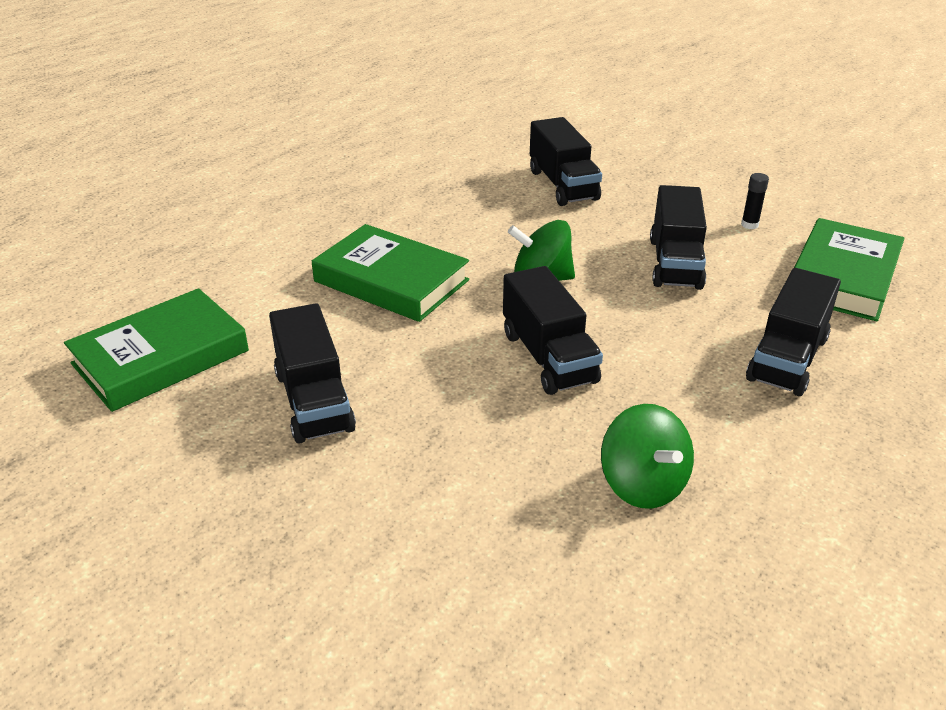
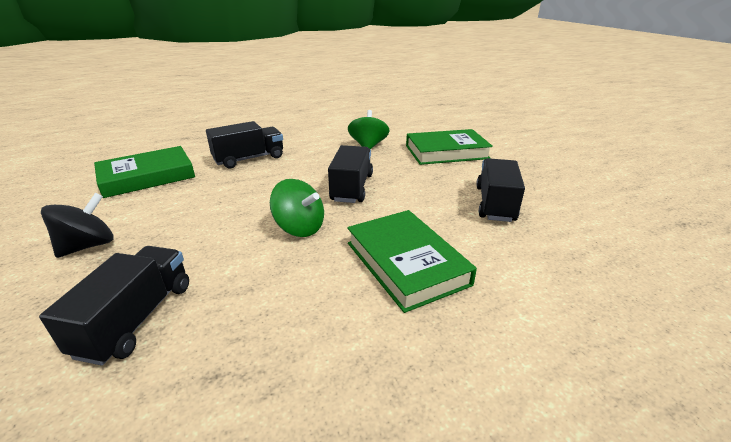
camera: 150 degrees left, 5 degrees down
green book [64,288,249,412] -> green book moved to [406,129,493,165]
black truck [650,185,707,290] -> none
black glue stick [741,173,769,229] -> none
none -> black spinning top [41,193,114,258]

